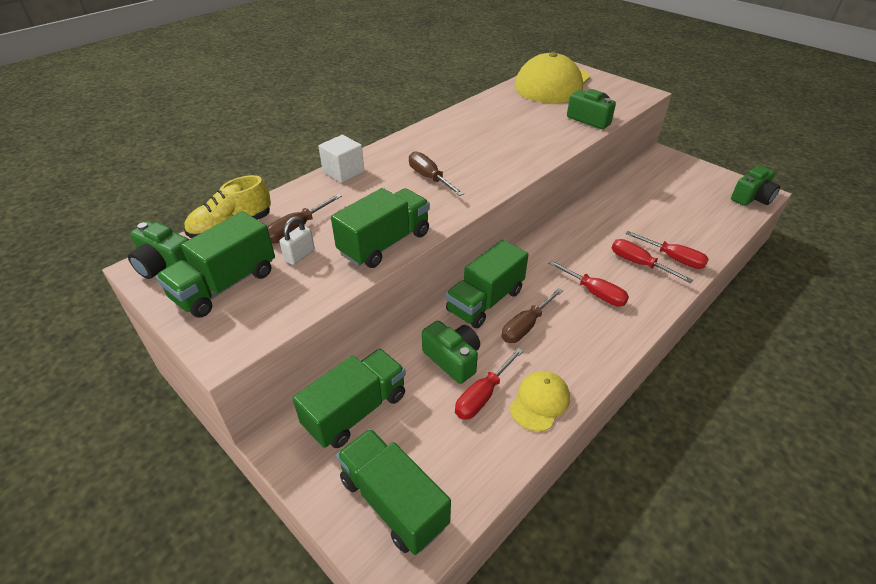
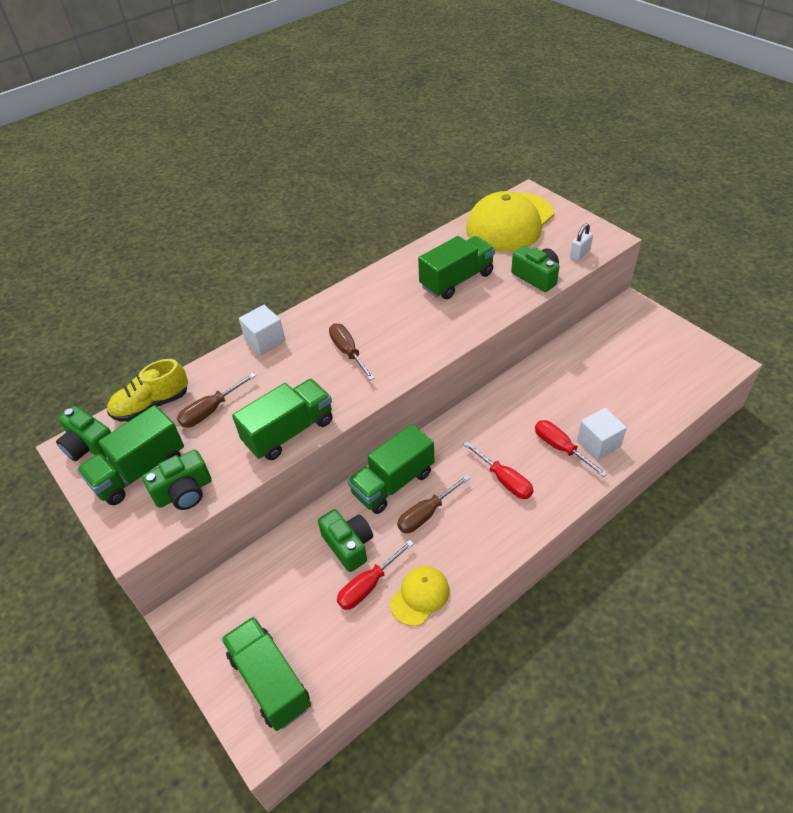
camera: 10 degrees right, 5 degrees up
white padlock [280,216,315,265] -> white padlock moved to [570,223,593,261]
green truck [292,349,406,448] -> green truck moved to [418,236,495,299]
red screwdriver [626,231,709,269] -> white cube [577,408,627,460]
green camera [731,166,780,206] -> green camera moved to [142,450,211,510]

